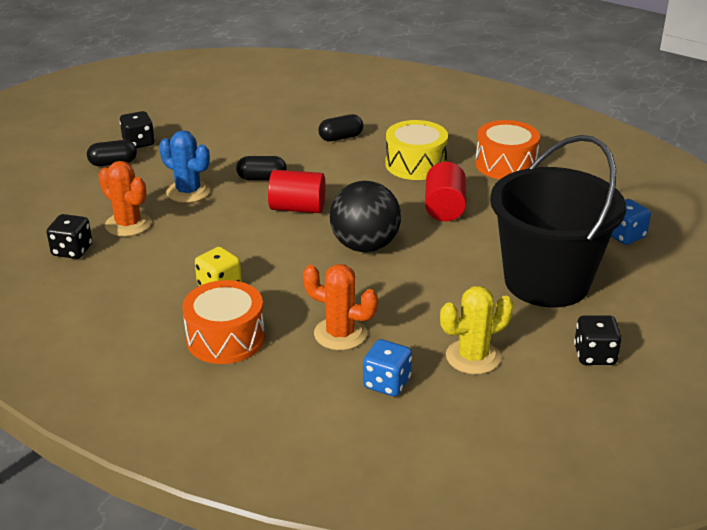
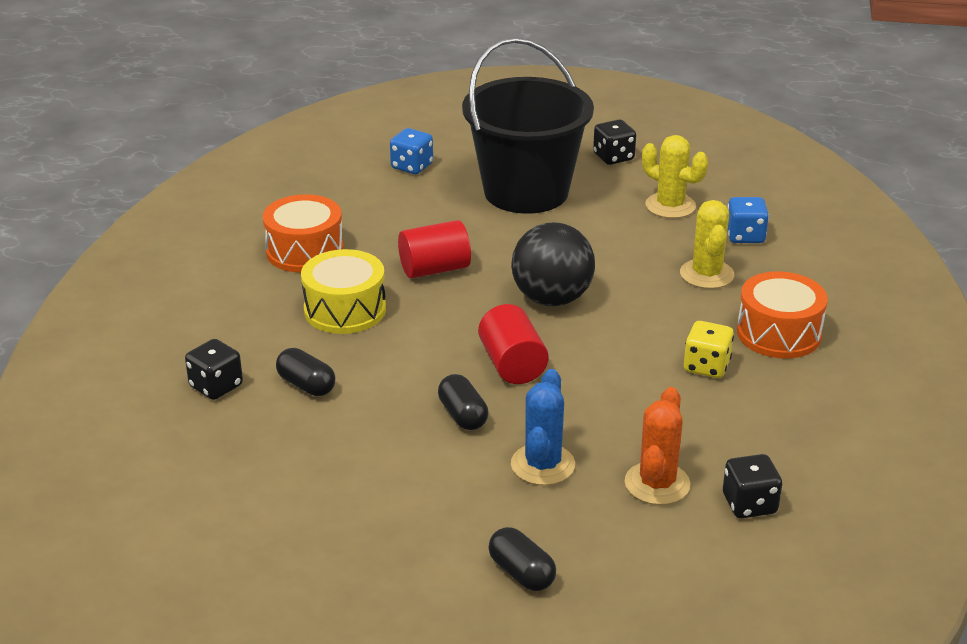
camera: 115 degrees left, 0 degrees up
black dice [120,111,155,148] -> black dice moved to [185,339,243,400]
orange cactus [303,264,378,350] -> yellow cactus [680,200,734,289]

